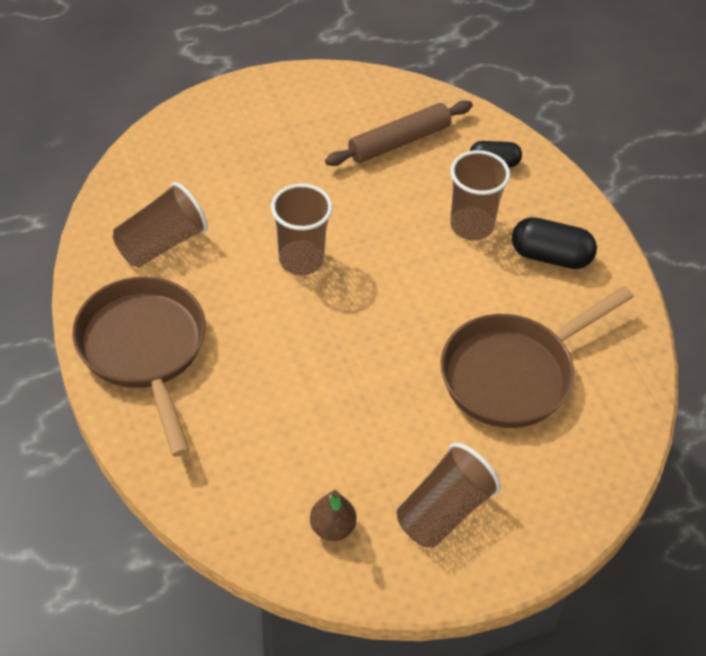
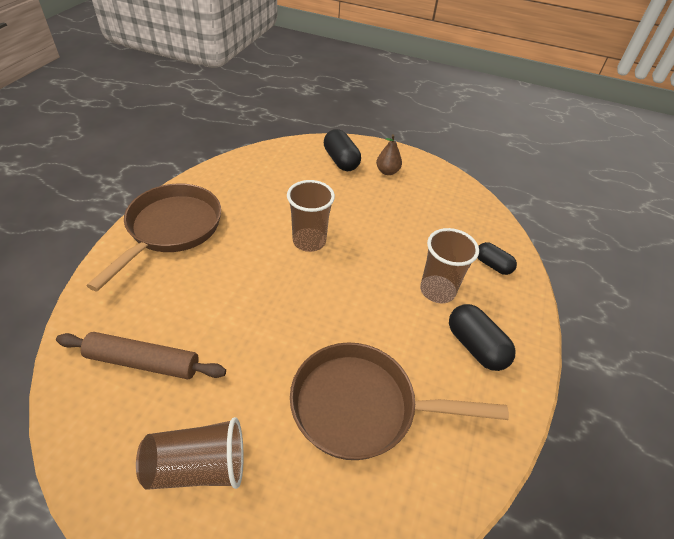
camera: 40 degrees right, 5 degrees down
brown cup [113,182,208,268] -> none
brown pear [310,490,357,541] -> brown pear moved to [376,134,402,175]
brown rolling pin [325,100,473,166] -> brown rolling pin moved to [56,332,226,379]
none -> black capsule [324,129,361,171]

